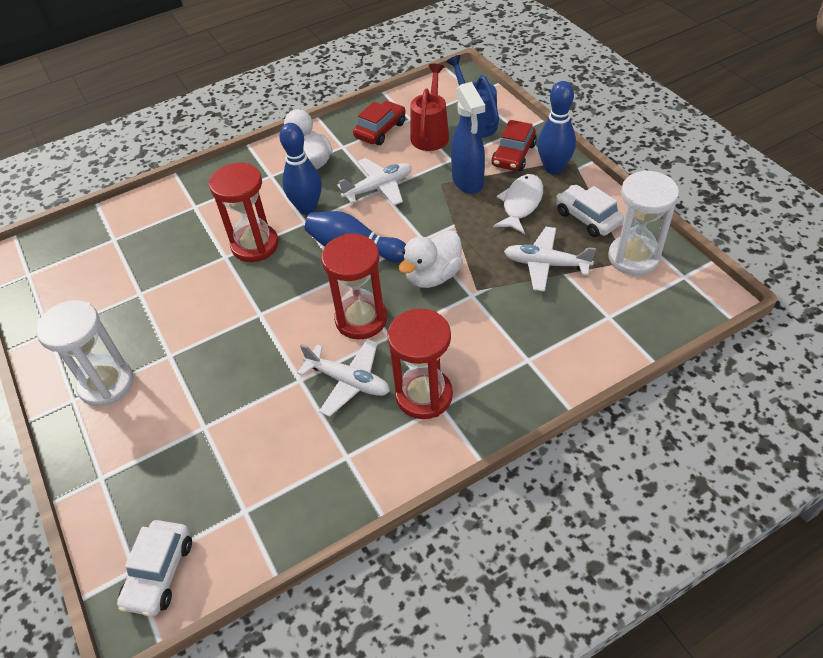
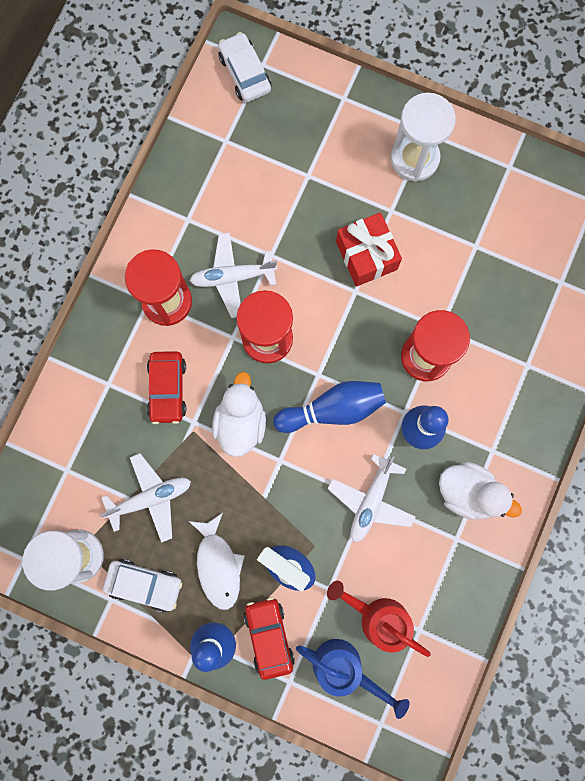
camera: 140 degrees right, 30 degrees up
red car [353,101,406,145] -> red car moved to [147,351,186,424]
red watering can [410,64,449,151] -> red watering can turned 150 degrees clockwise [327,581,431,657]
none -> red gift [336,212,402,287]

